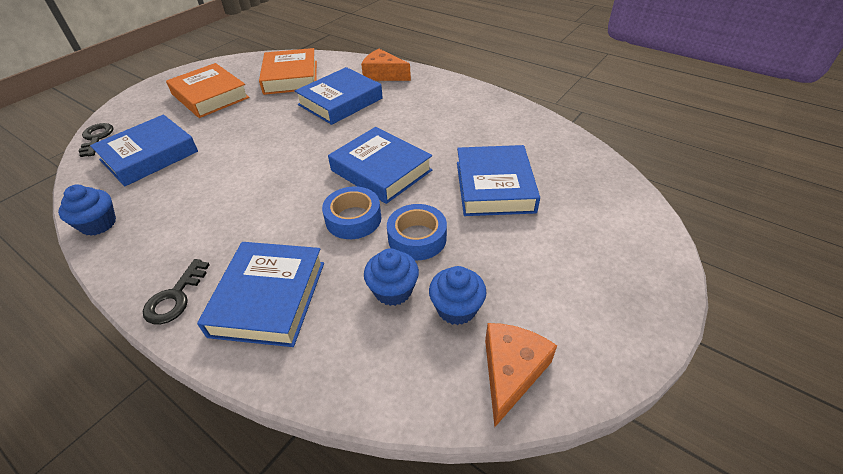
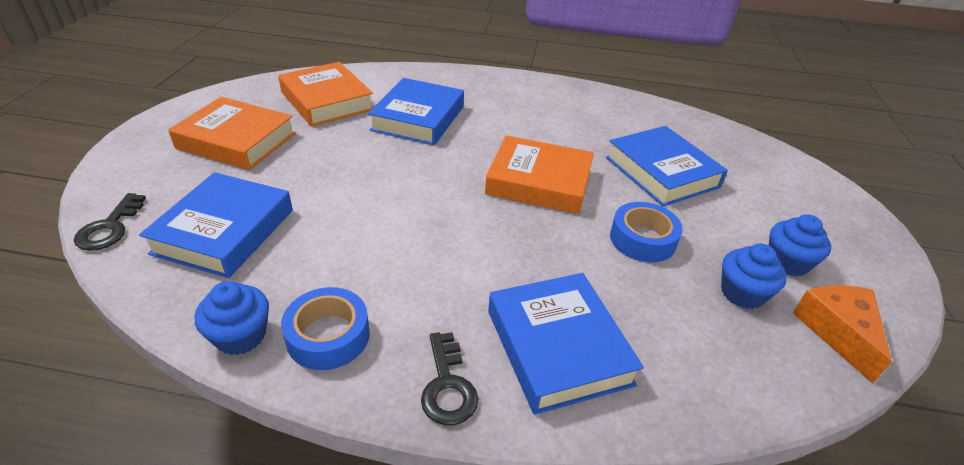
camera: 30 degrees left, 5 degrees down
black key [79,123,114,157] -> black key turned 135 degrees counterclockwise [74,193,146,251]
blue tape [322,187,381,239] -> blue tape moved to [281,287,370,370]
blue book [328,127,432,204] -> orange book [485,135,594,214]
orange cheese [361,49,411,81] -> none
blue cupcake [364,248,419,306] -> blue cupcake moved to [769,214,831,276]

